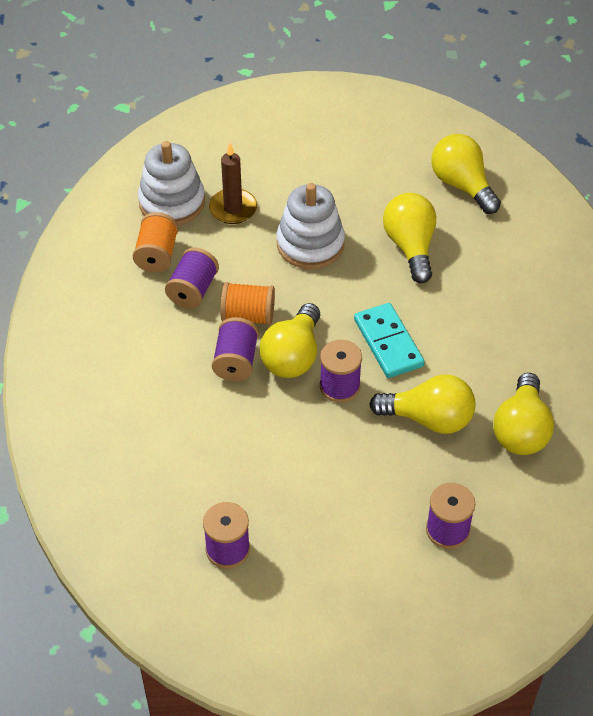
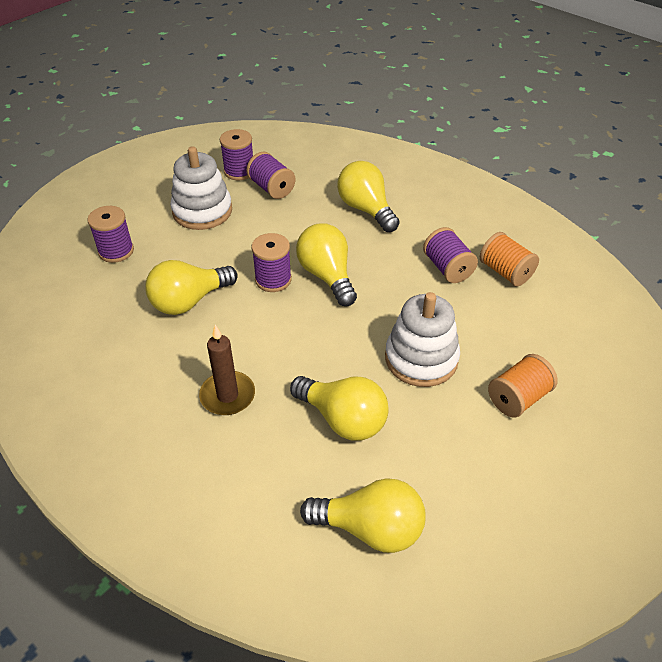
camera: 135 degrees right, 5 degrees down
white stacking toy [138,141,205,226] -> white stacking toy moved to [170,146,232,230]
brown candle [209,143,257,224] -> brown candle moved to [199,325,255,415]
purple spool [212,317,259,381] -> purple spool moved to [246,152,296,199]
orange spool [220,282,275,325] -> orange spool moved to [488,354,558,417]
turquoise domino [354,303,425,378] -> none
yellow light bulb [493,373,554,455] -> yellow light bulb moved to [337,161,400,232]

